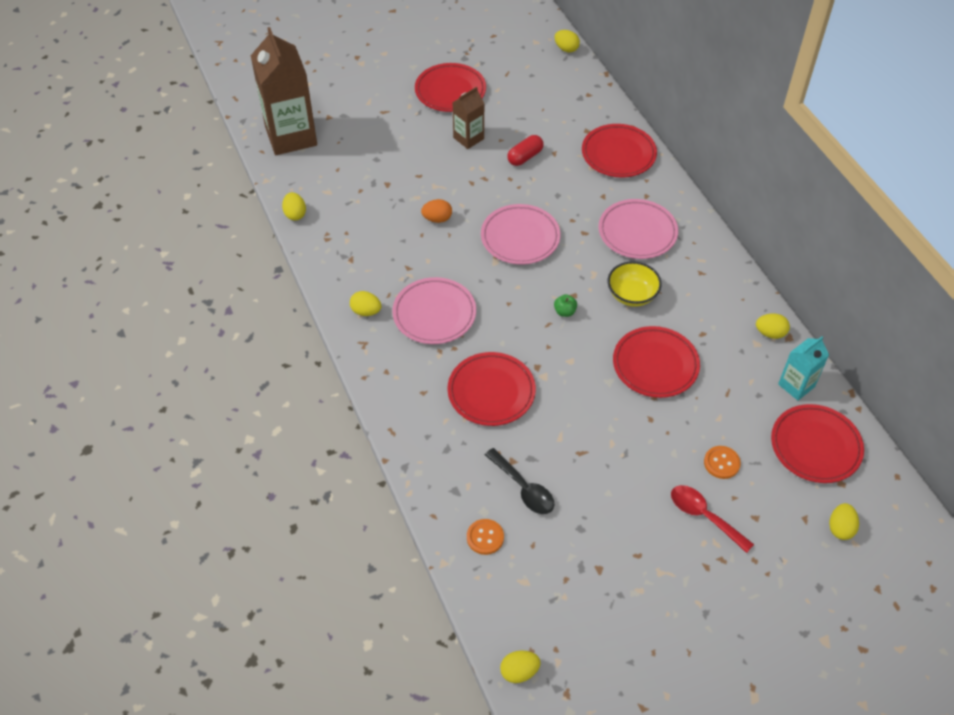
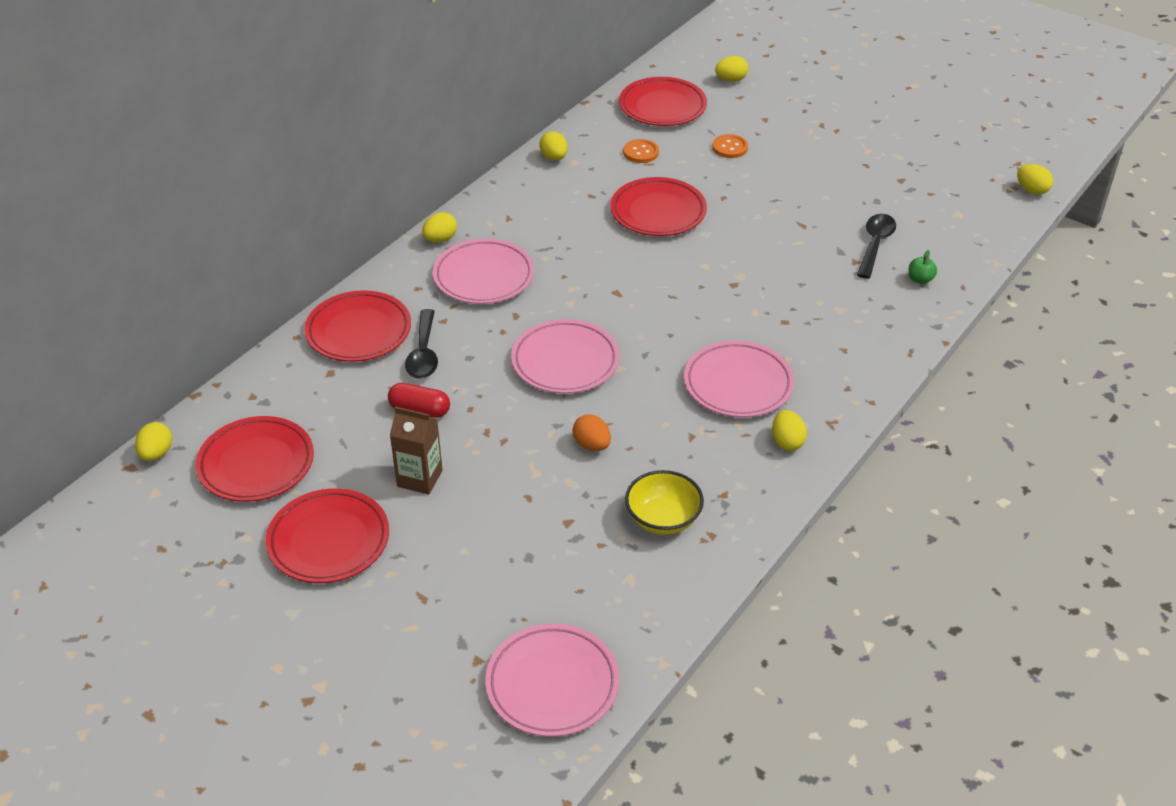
camera: 120 degrees left, 10 degrees down
brown carton [251,27,317,155] -> pink plate [485,624,619,737]
yellow egg [282,192,306,221] -> yellow egg moved to [422,212,457,243]
red plate [448,352,536,426] -> red plate moved to [196,416,314,502]
orange button [467,519,504,555] -> orange button moved to [623,139,659,163]
green apple [554,294,577,317] -> green apple moved to [909,250,937,284]
yellow bowl [608,261,662,307] -> yellow bowl moved to [625,470,704,535]
red spoon [671,485,754,553] -> none
turquoise carton [778,336,829,401] -> none
none -> black spoon [405,309,438,379]

